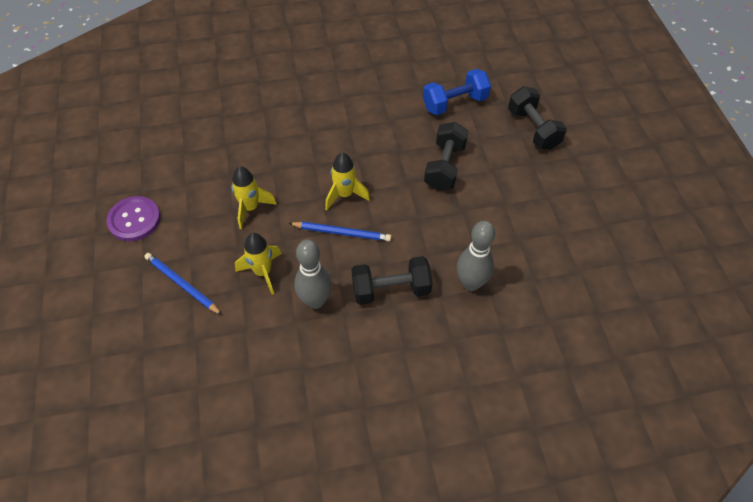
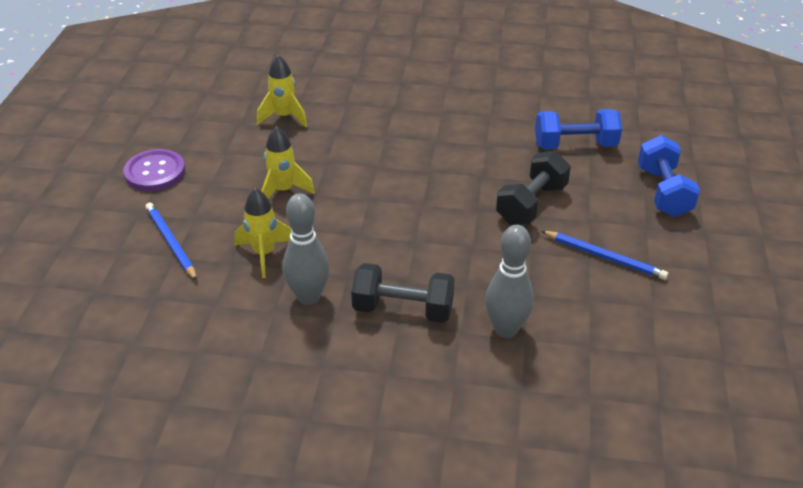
camera: 20 degrees right, 15 degrees down
blue pencil [289,222,391,241] -> blue pencil moved to [541,231,668,280]
yellow rocket [325,152,370,210] -> yellow rocket moved to [257,55,307,127]
black dumbbell [508,86,567,150] -> blue dumbbell [638,135,700,217]

